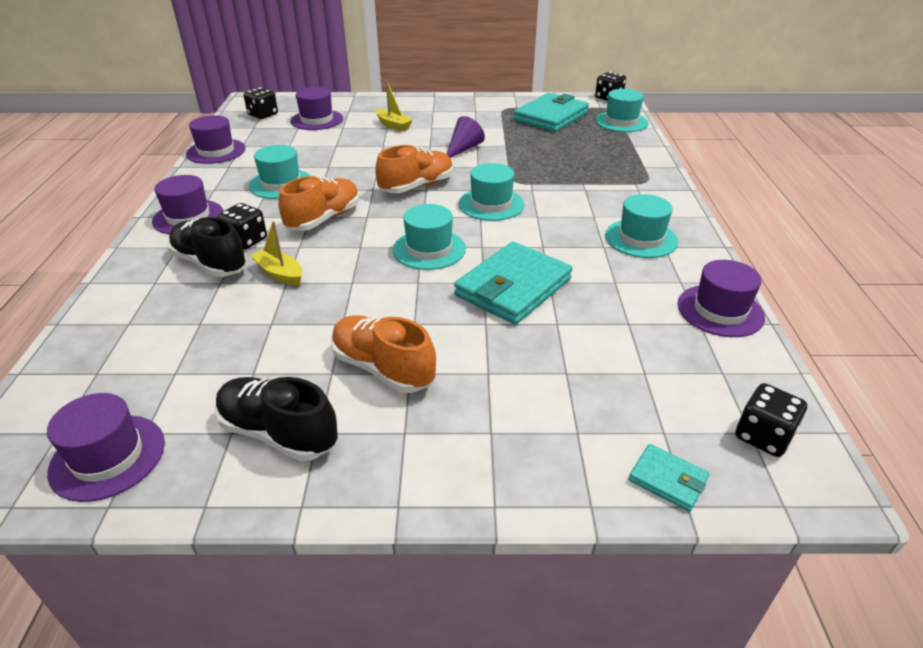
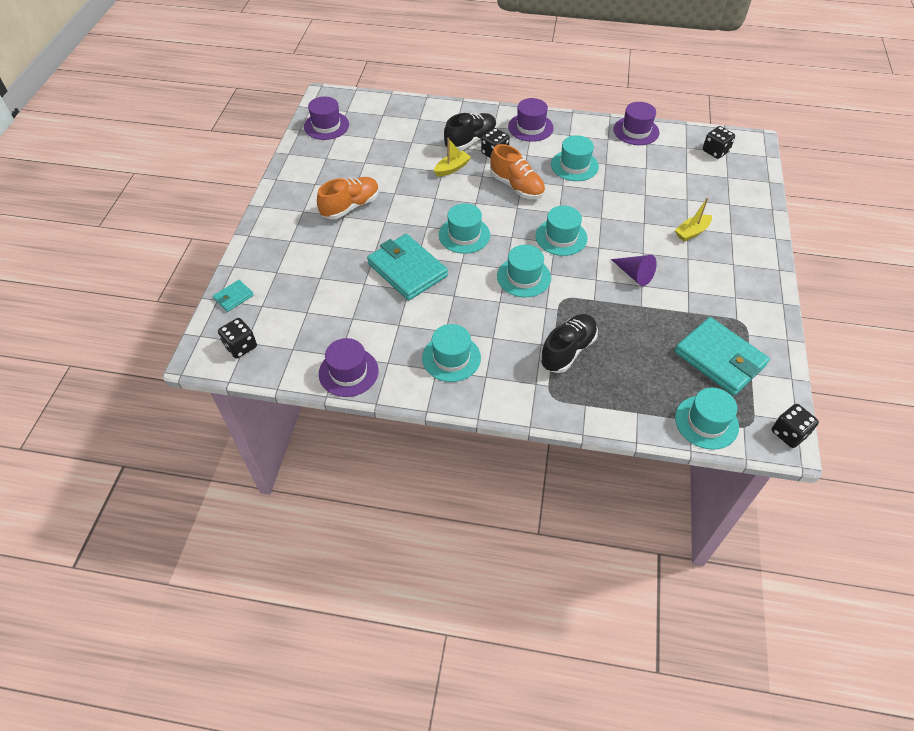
camera: 100 degrees right, 15 degrees up
black shoe [215,377,338,461] -> black shoe moved to [540,314,598,373]
purple hat [290,87,343,130] -> none
orange shoe [375,145,453,193] -> turquoise hat [536,206,587,256]

